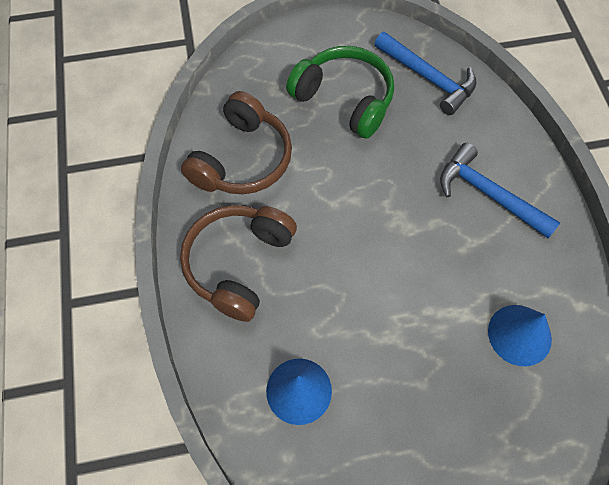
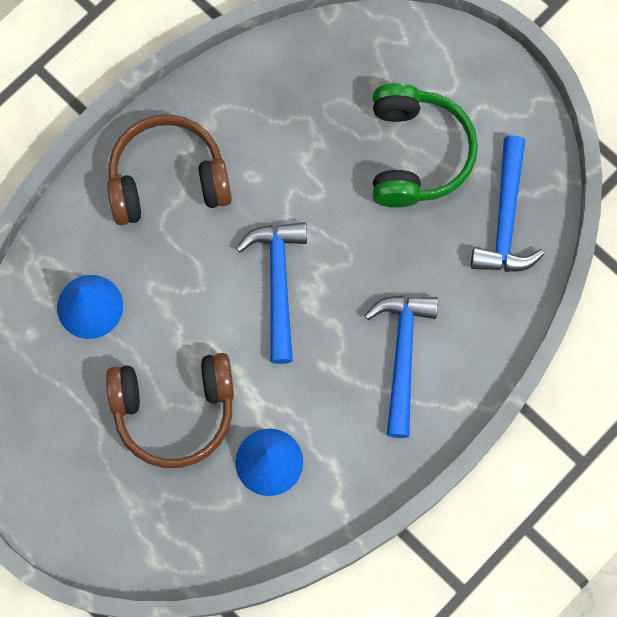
camera: 55 degrees right, 10 degrees up
brown headphones [181,91,292,194] -> brown headphones moved to [106,353,234,468]
none -> blue hammer [236,222,307,364]

